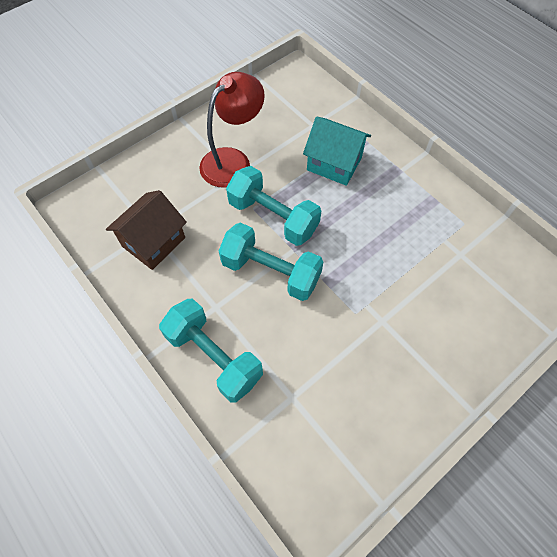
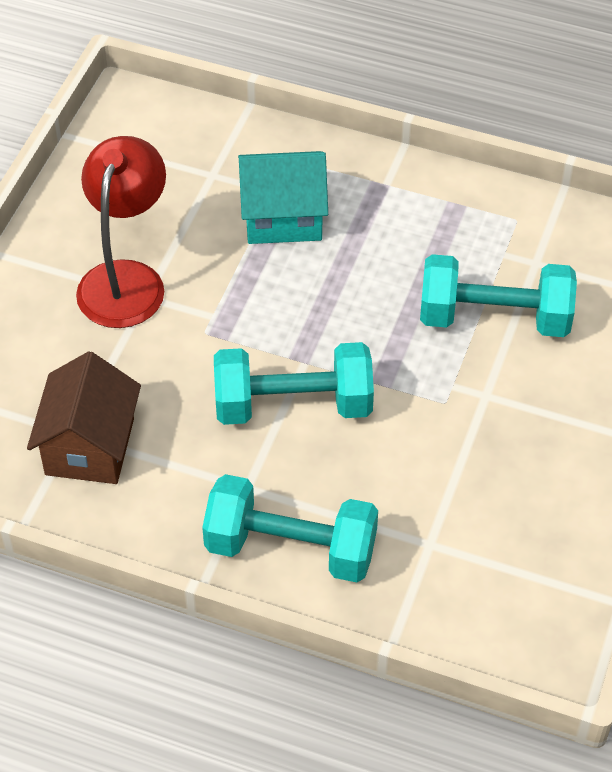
camera: 30 degrees left, 10 degrees down
turquoise dumbbell [226,166,321,246] -> turquoise dumbbell moved to [420,254,577,337]

